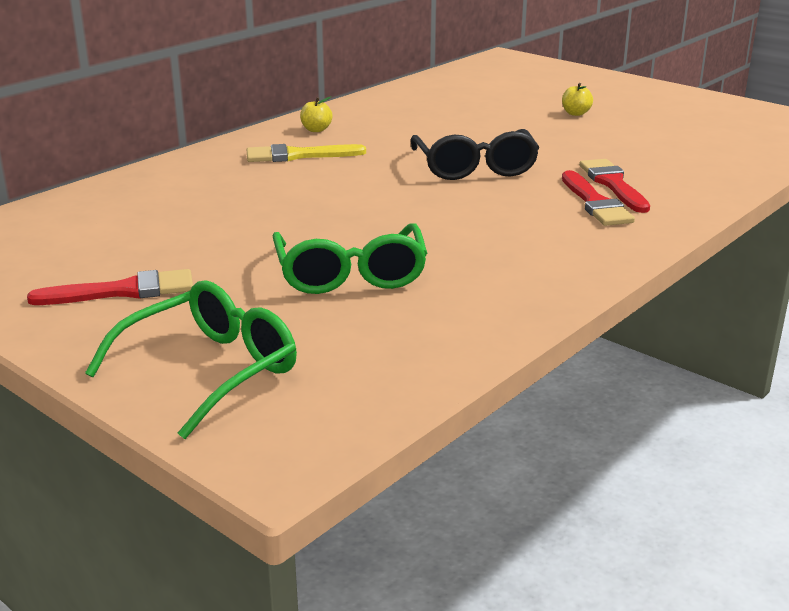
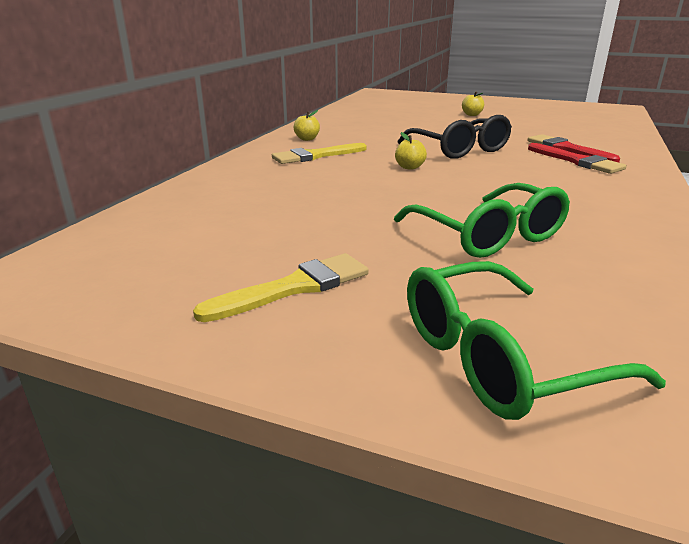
camera: 20 degrees left, 0 degrees up
red brush [27,269,193,305] -> yellow brush [193,253,369,322]
green glasses [85,280,297,439] -> green glasses turned 135 degrees counterclockwise [407,261,666,420]
none -> yellow apple [395,132,427,170]

